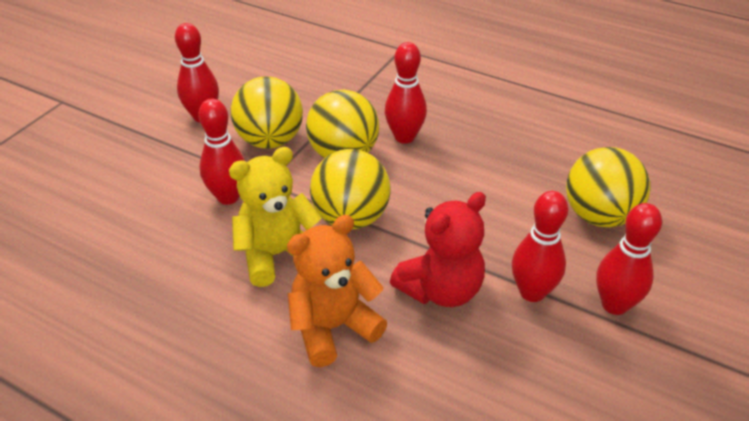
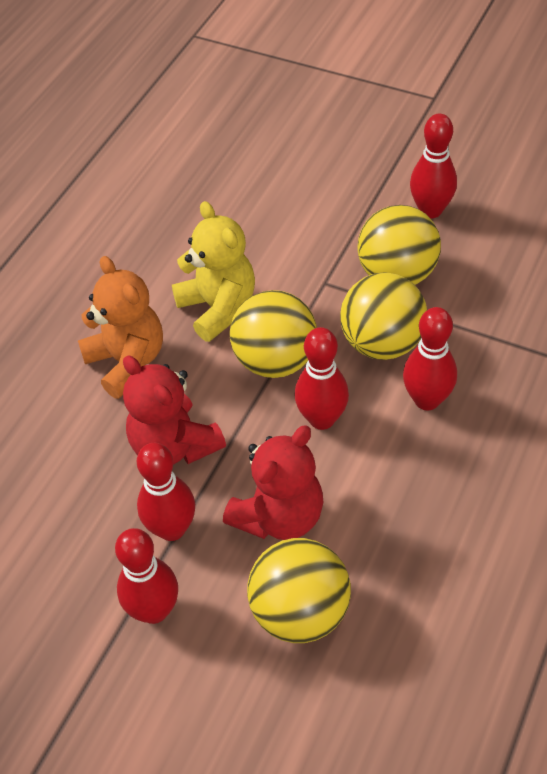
camera: 90 degrees right, 10 degrees up
red bowling pin [198,98,245,205] -> red bowling pin moved to [295,327,349,430]
none -> red teddy bear [223,425,323,540]

